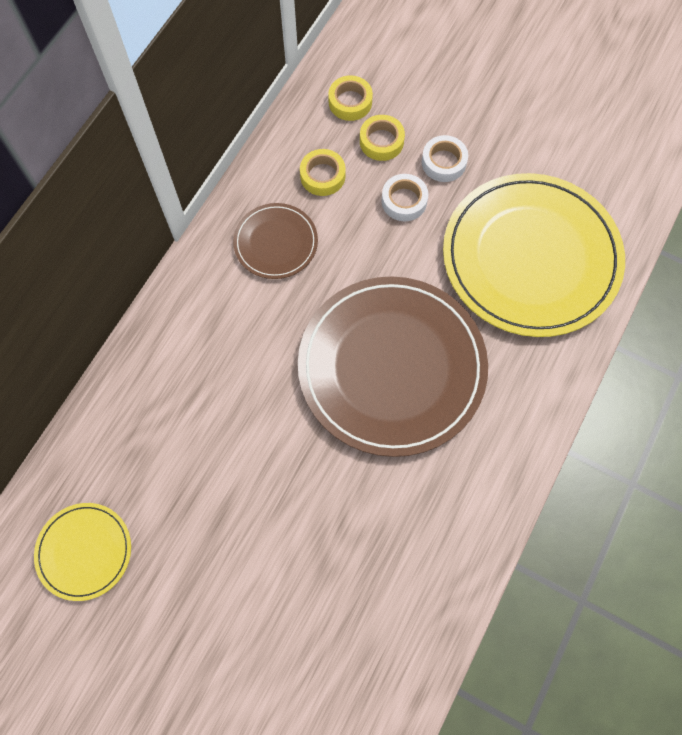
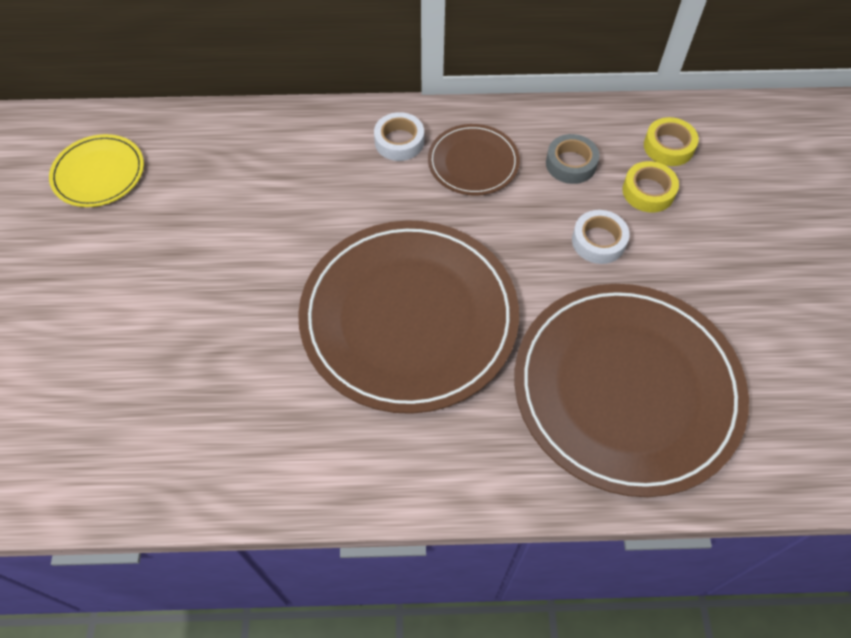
camera: 60 degrees right, 10 degrees down
yellow tape [300,149,346,196] -> grey tape [546,134,599,184]
white tape [422,135,468,182] -> white tape moved to [374,112,424,161]
yellow plate [443,173,625,337] -> brown plate [514,284,749,497]

